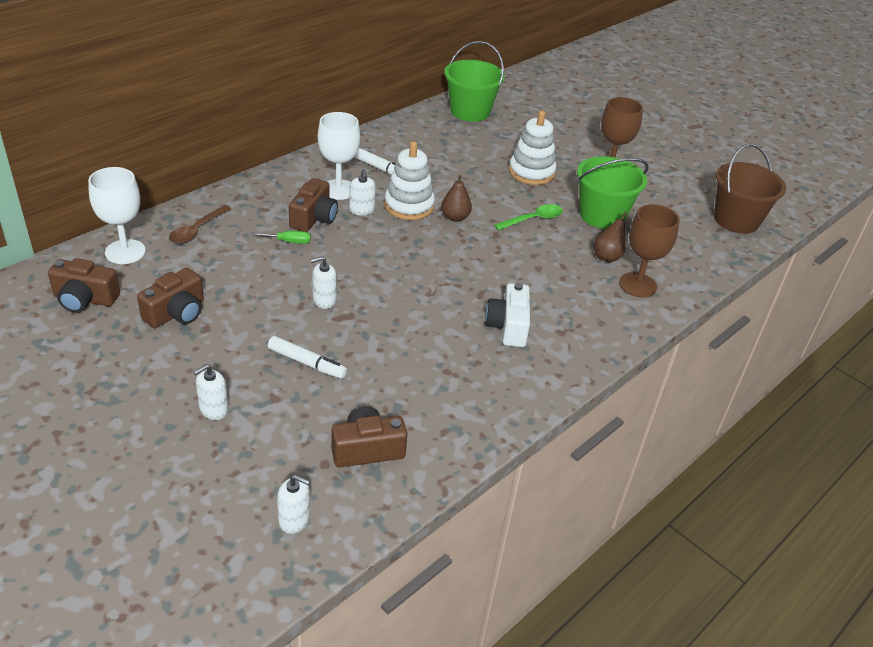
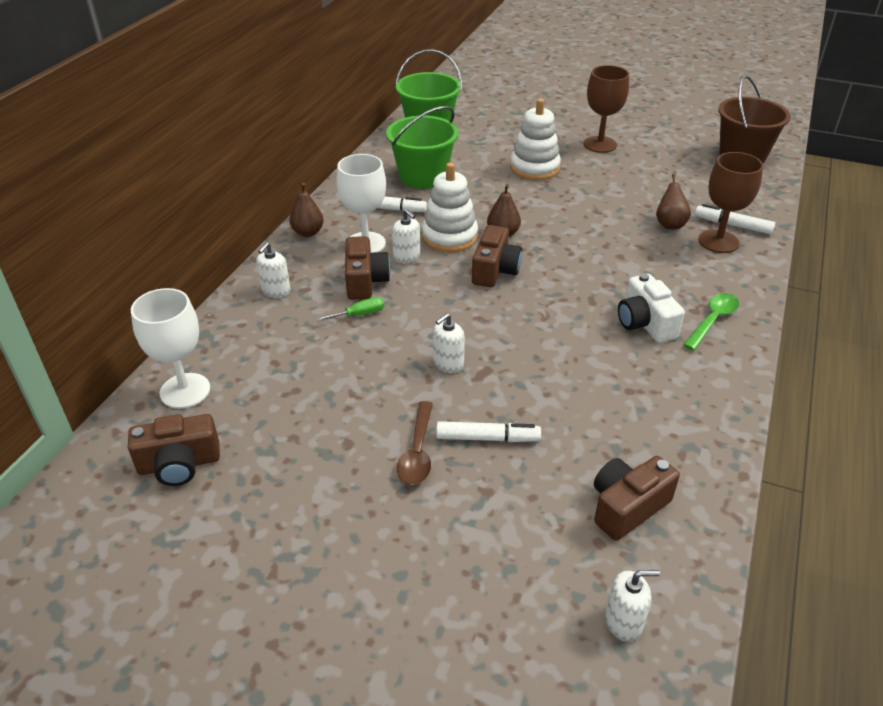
camera: 20 degrees left, 0 degrees up
brown camera [137,268,204,328] -> brown camera moved to [472,225,522,287]
brown spoon [169,205,231,244] -> brown spoon moved to [397,401,433,485]
white soap dispenser [194,364,229,420] -> white soap dispenser moved to [256,242,290,298]
green spoon [494,204,563,231] -> green spoon moved to [683,293,739,350]
green bucket [577,156,649,229] -> green bucket moved to [386,106,458,189]
none -> brown pear [289,183,324,237]
none -> white marker [695,204,775,234]

